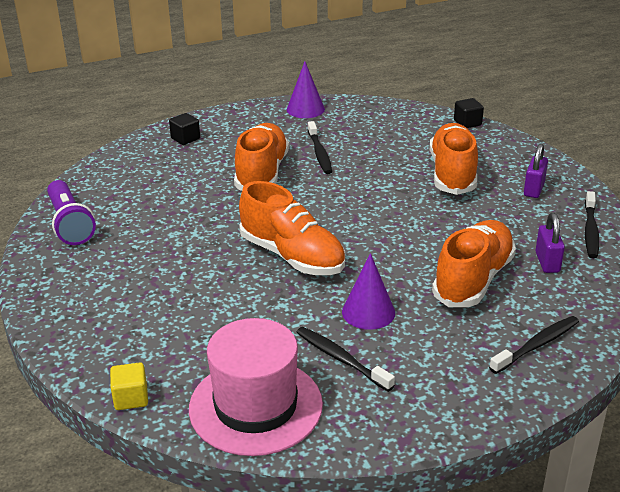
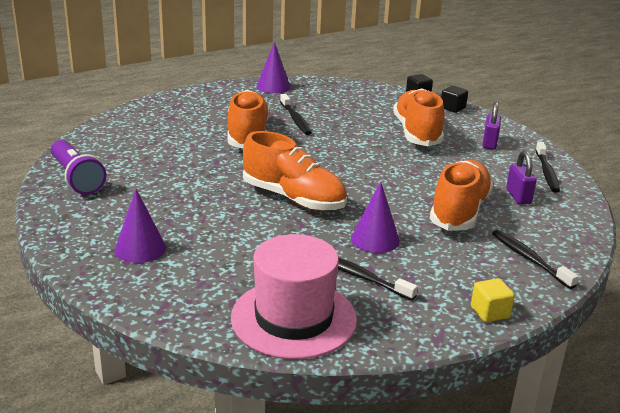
camera: 10 degrees left, 5 degrees down
yellow cube [110,362,148,410] -> yellow cube moved to [471,278,515,322]
black cube [169,113,200,145] -> black cube moved to [441,86,468,113]
black toothbrush [489,316,579,374] -> black toothbrush turned 75 degrees counterclockwise [492,230,579,289]
none -> purple cone [115,189,166,263]

